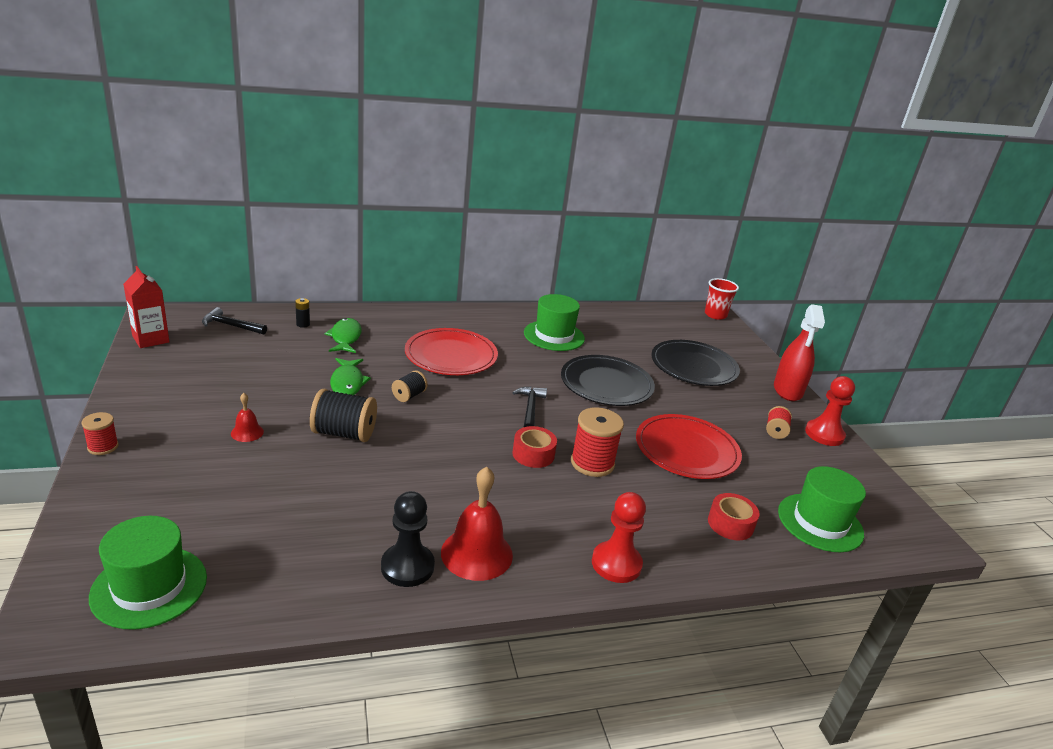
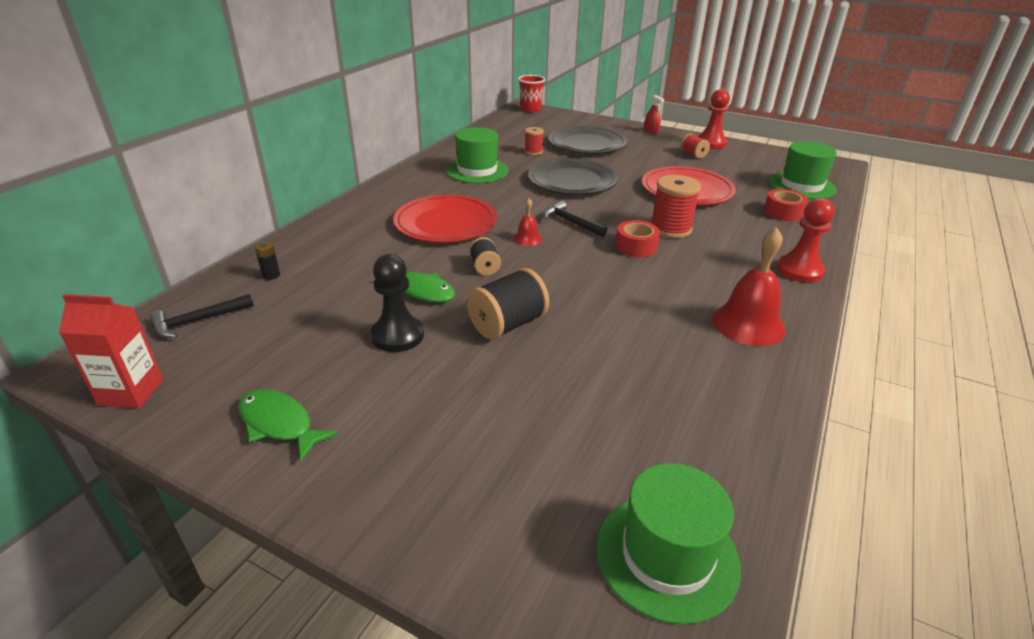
camera: 45 degrees left, 5 degrees up
red spool [81,412,119,455] -> red spool moved to [524,127,544,155]
red bell [231,393,264,442] -> red bell moved to [513,198,542,246]
green fish [325,318,362,353] -> green fish moved to [238,389,339,461]
black pawn [381,491,435,587] -> black pawn moved to [370,254,424,352]
red spray bottle [774,304,825,401] -> red spray bottle [644,95,664,134], size x0.45

